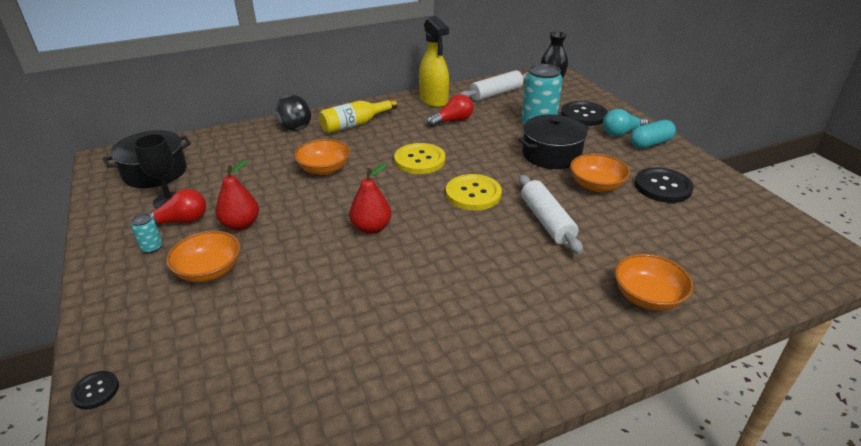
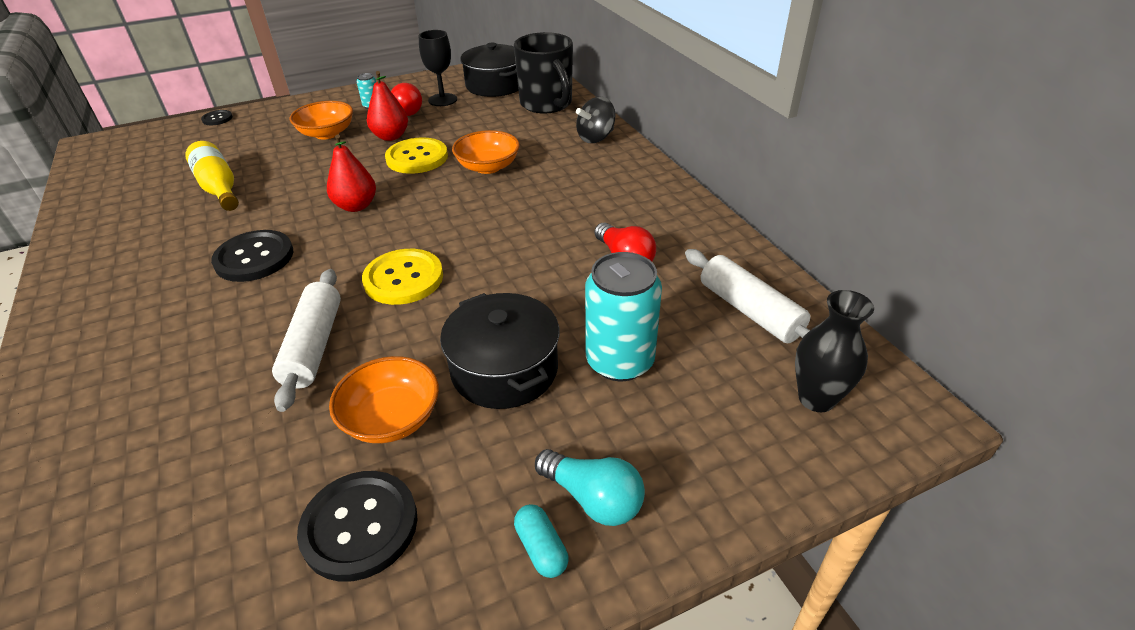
camera: 90 degrees right, 5 degrees up
yellow bottle [319,98,397,133] -> yellow bottle moved to [185,141,239,211]
yellow button [394,143,445,174] -> yellow button moved to [385,137,448,174]
yellow spray bottle [419,16,449,108] -> none
white rolling pin [519,175,583,254] -> white rolling pin turned 75 degrees counterclockwise [272,269,341,412]
black button [561,101,608,126] -> black button moved to [211,230,293,282]
turquoise light bulb [603,109,649,137] -> turquoise light bulb turned 150 degrees clockwise [535,449,645,526]
orange bowl [615,254,693,311] -> none
turquoise capsule [630,120,676,149] -> turquoise capsule [514,504,568,578], size x0.64
none -> black mug [514,32,573,113]

